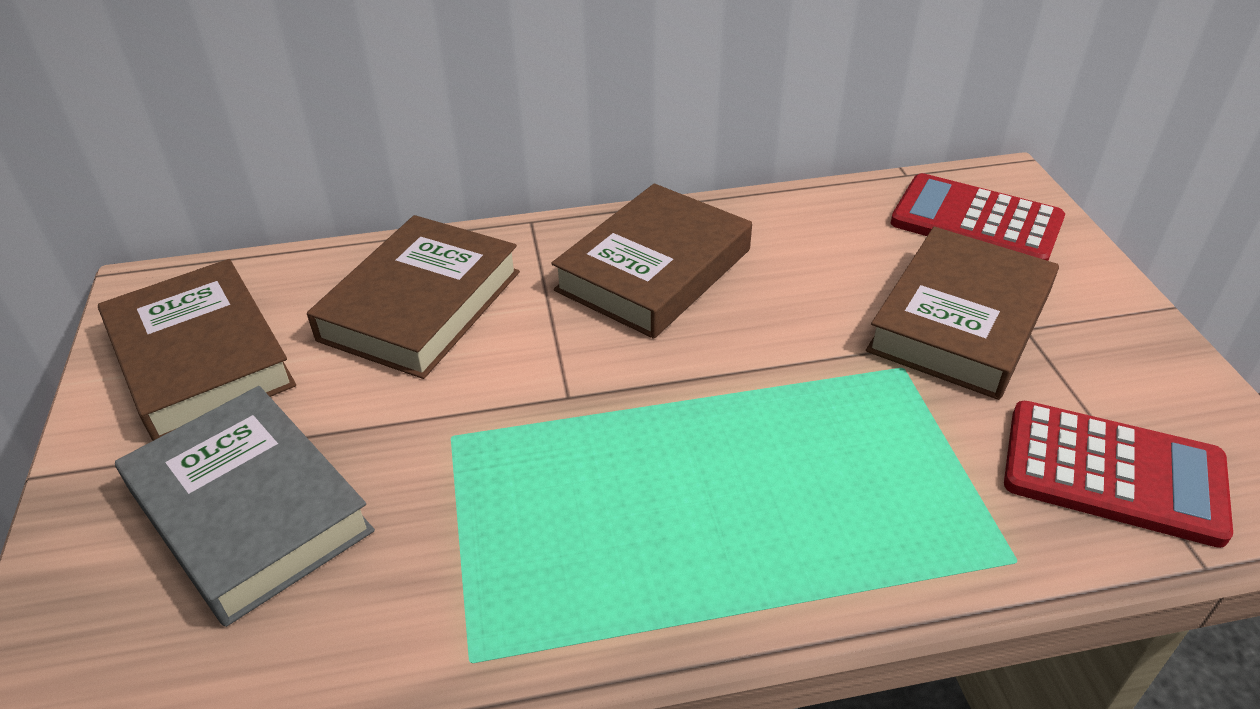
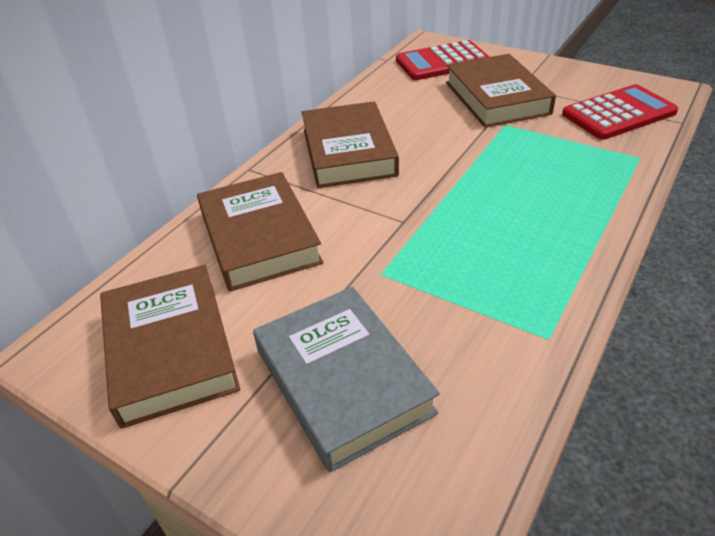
camera: 45 degrees left, 0 degrees up
brown book [98,259,296,441] -> brown book turned 60 degrees clockwise [100,265,240,429]
grey book [115,386,375,627] -> grey book turned 60 degrees clockwise [253,287,440,472]

